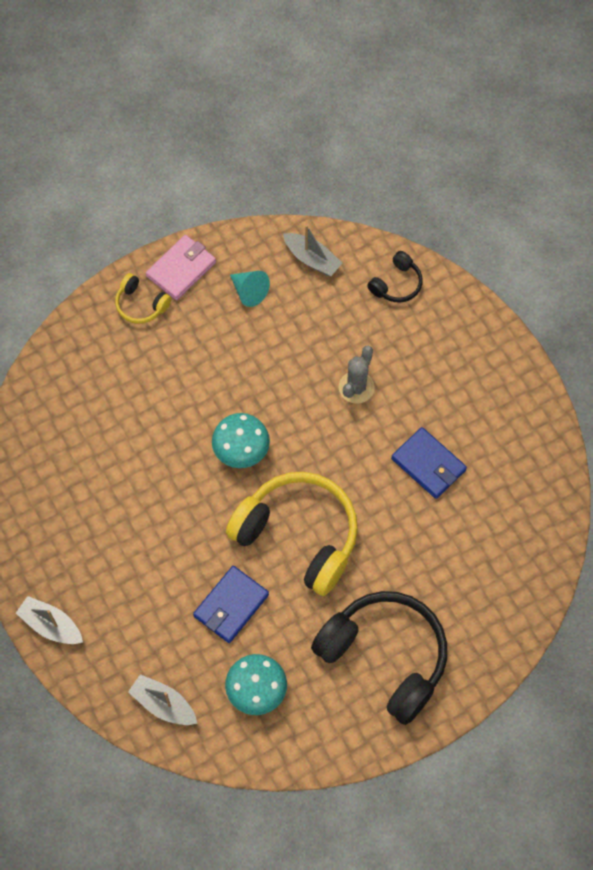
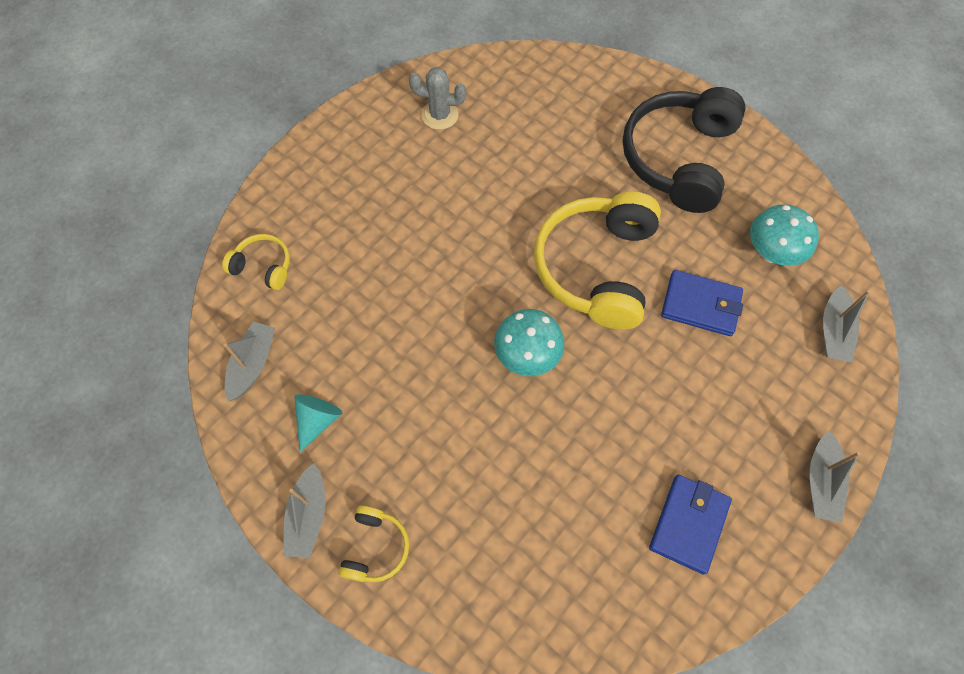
camera: 110 degrees left, 0 degrees up
pink wallet [146,235,216,300] -> grey boat [283,463,325,559]
grey cactus [339,345,375,404] -> grey cactus moved to [409,67,466,130]
black headphones [367,251,423,303] -> yellow headphones [222,234,290,290]
blue wallet [391,427,467,499] -> blue wallet moved to [649,475,732,575]

